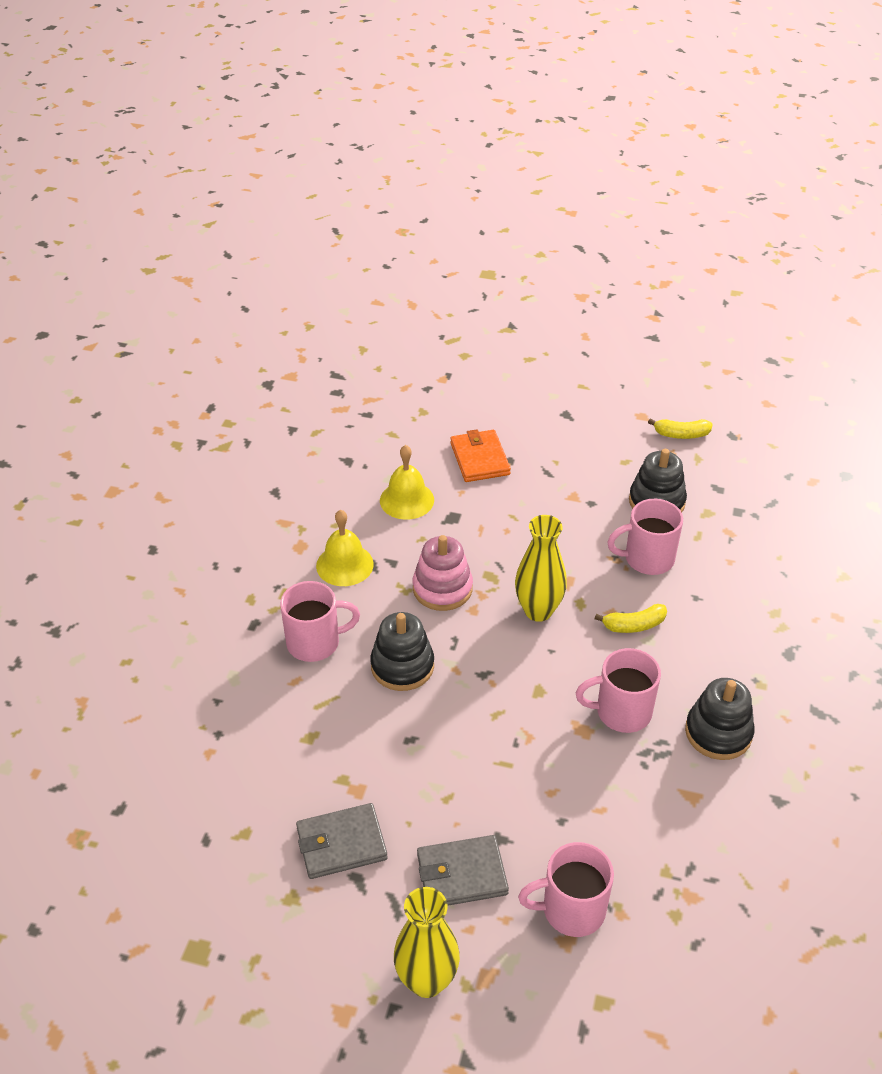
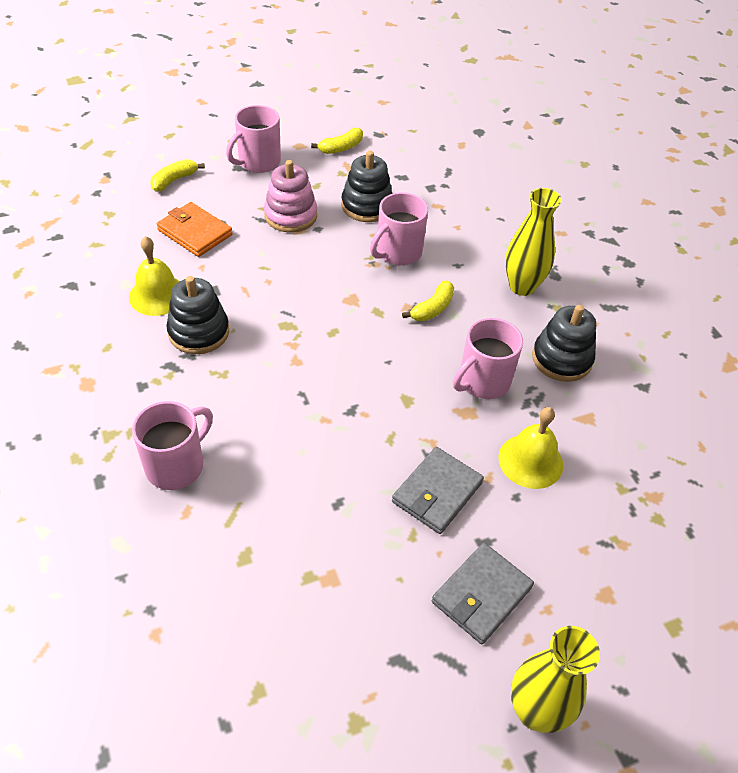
camera: 40 degrees left, 5 degrees up
grey wallet [296,803,388,879] -> grey wallet moved to [392,447,484,534]
yellow bell [316,510,374,586] -> yellow bell moved to [499,407,563,489]
black stacking toy [370,612,434,691] -> black stacking toy moved to [166,276,229,354]
pink stacking toy [413,535,473,611] -> pink stacking toy moved to [264,160,317,233]
yellow vase [515,515,567,622] -> yellow vase moved to [505,188,562,296]
pink mug [518,842,614,937] -> pink mug moved to [226,105,281,173]
none -> yellow banana [151,159,205,191]

